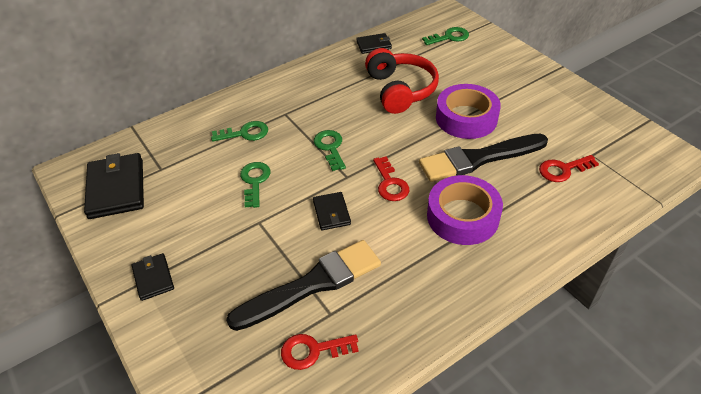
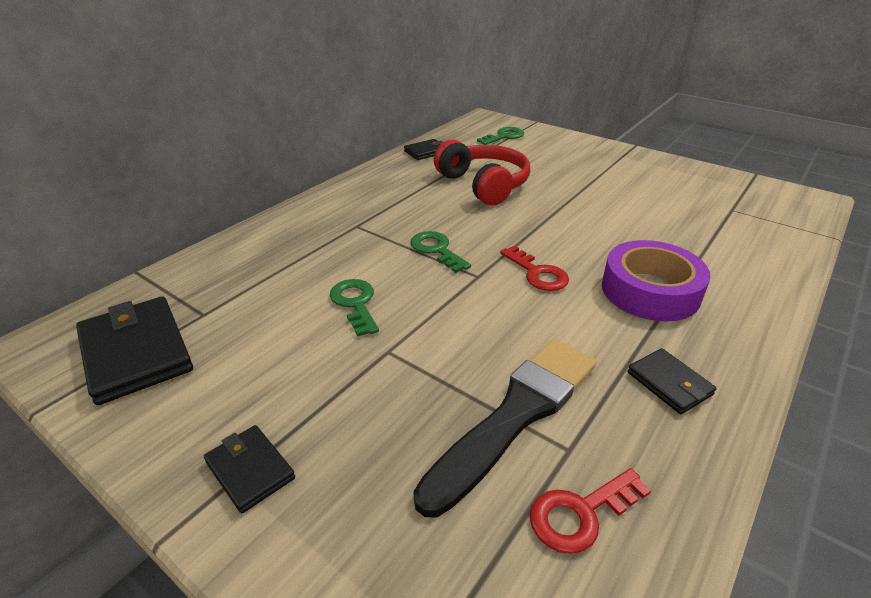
camera: 20 degrees left, 10 degrees down
green key [211,121,268,142] -> none
black wallet [313,192,351,230] -> black wallet moved to [627,348,717,414]
black brush [419,134,548,182] -> none
purple tape [436,84,501,139] -> none
red key [539,155,599,182] -> none

